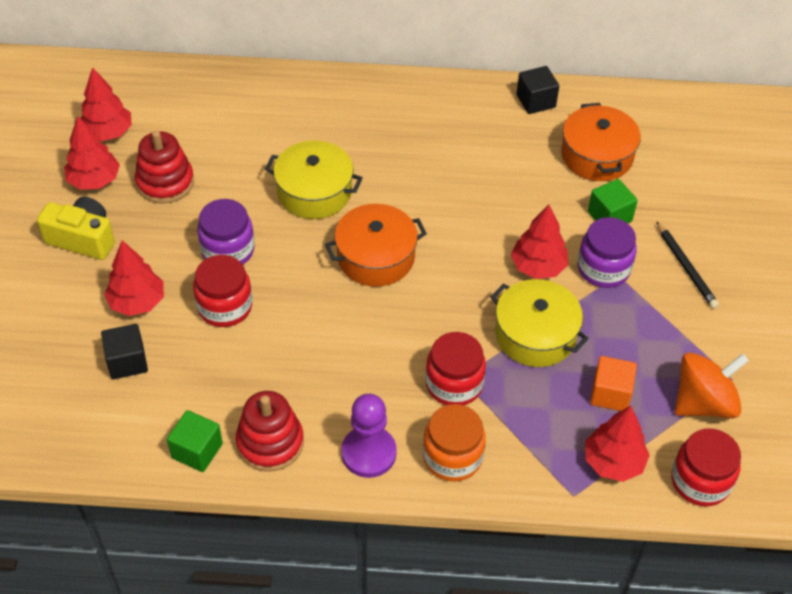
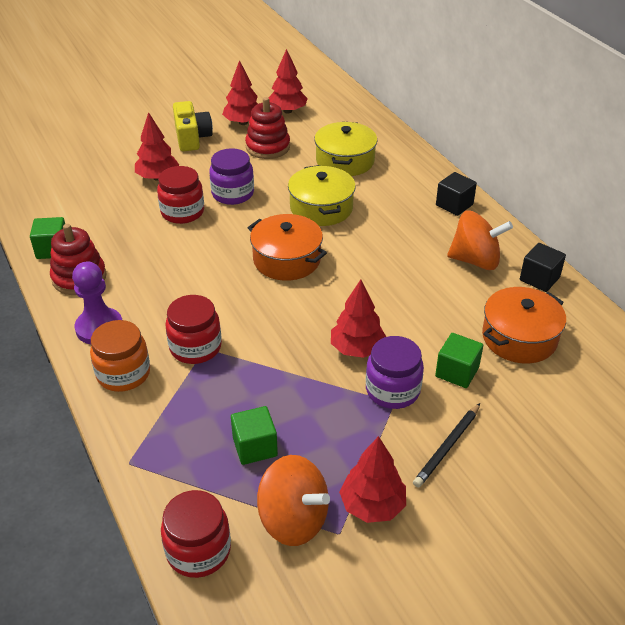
camera: 60 degrees right, 10 degrees down
black cube [101,324,148,379] -> black cube moved to [436,172,477,216]
yellow pot [490,279,589,367] -> yellow pot moved to [314,122,377,176]
red tree [585,406,650,482] -> red tree moved to [339,436,406,523]
orange cube [590,356,637,411] -> green cube [231,406,278,465]
none -> orange spinning top [447,211,513,270]

